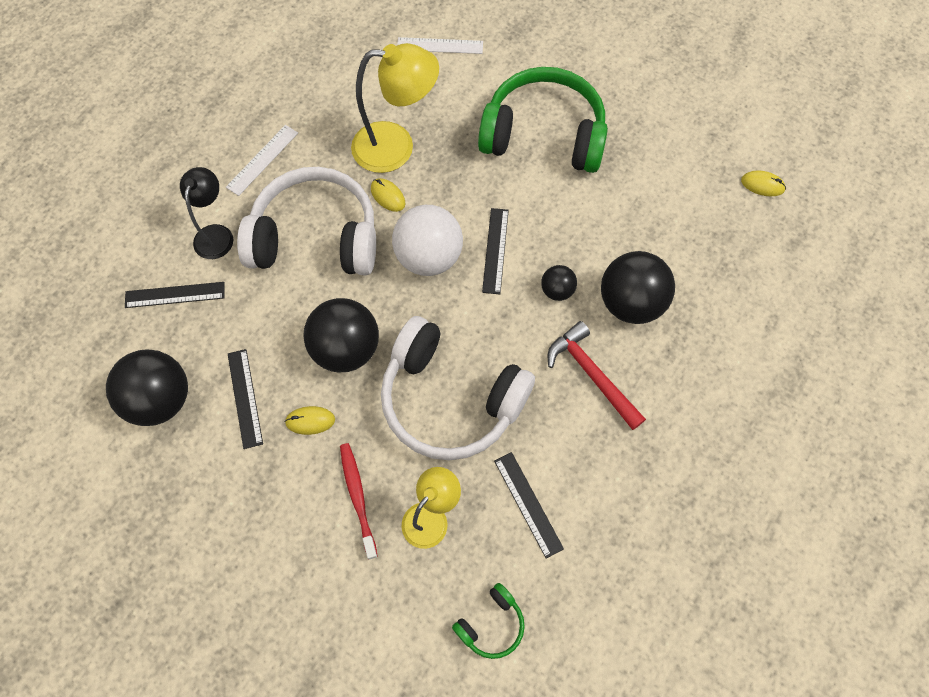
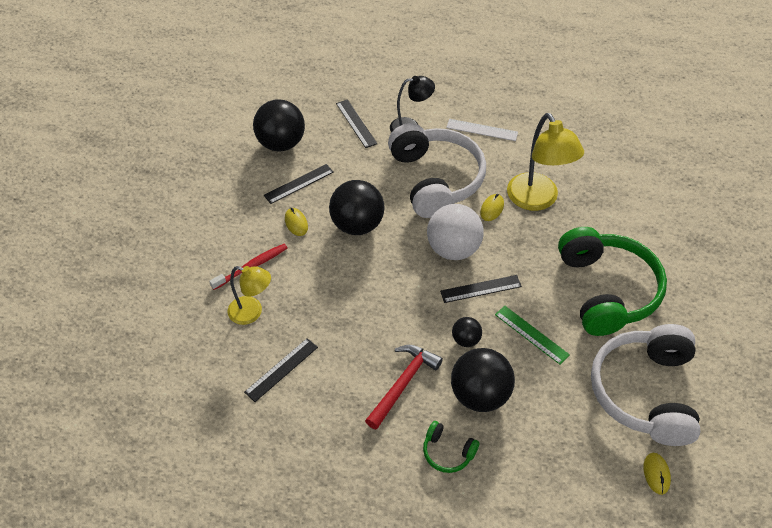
camera: 70 degrees right, 15 degrees down
white headphones [381,316,535,460] -> white headphones moved to [591,324,700,446]
white ruler [397,37,483,54] -> none
green headphones [452,583,525,659] -> green headphones moved to [423,421,480,473]
none -> green ruler [495,306,570,364]

